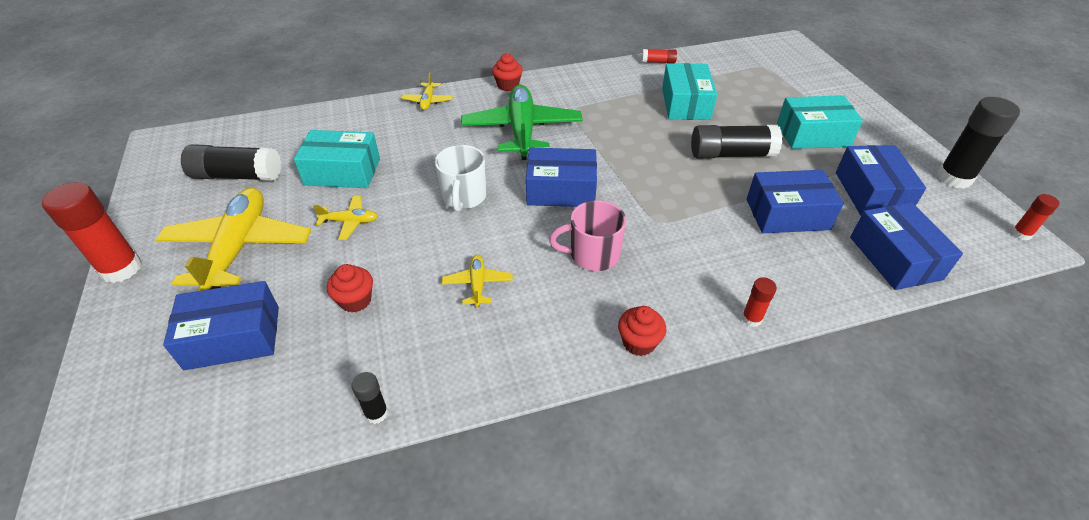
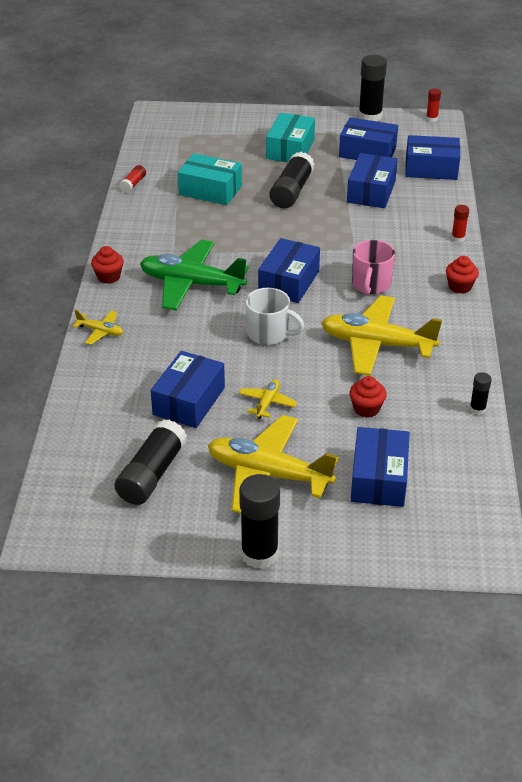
camera: 70 degrees left, 5 degrees down
red glue stick [42,182,142,283] -> black glue stick [239,474,280,569]
turquoise box [294,130,380,188] -> blue box [151,351,225,428]
yellow plane [442,255,513,307] -> yellow plane [321,295,442,376], size x2.22

